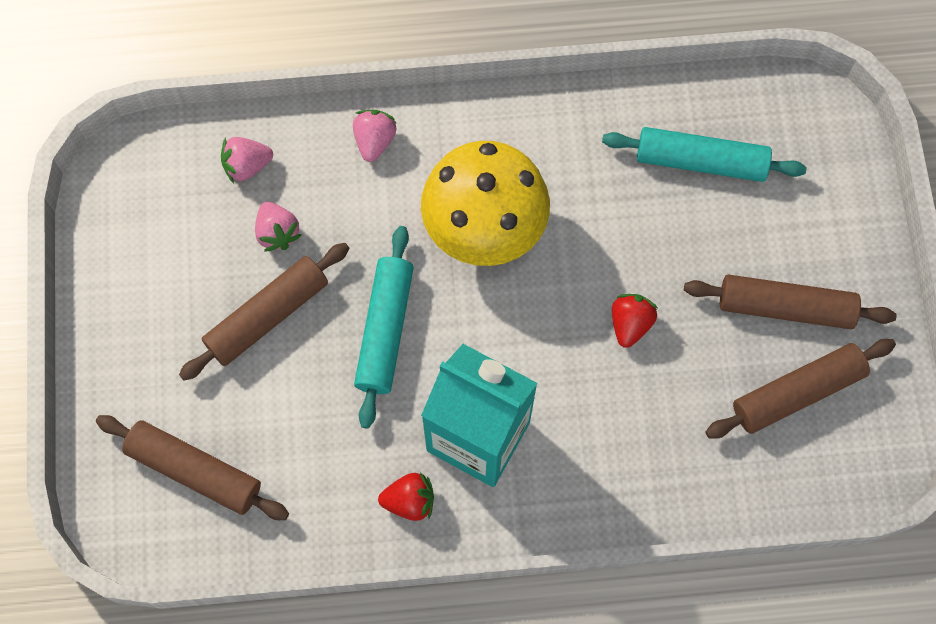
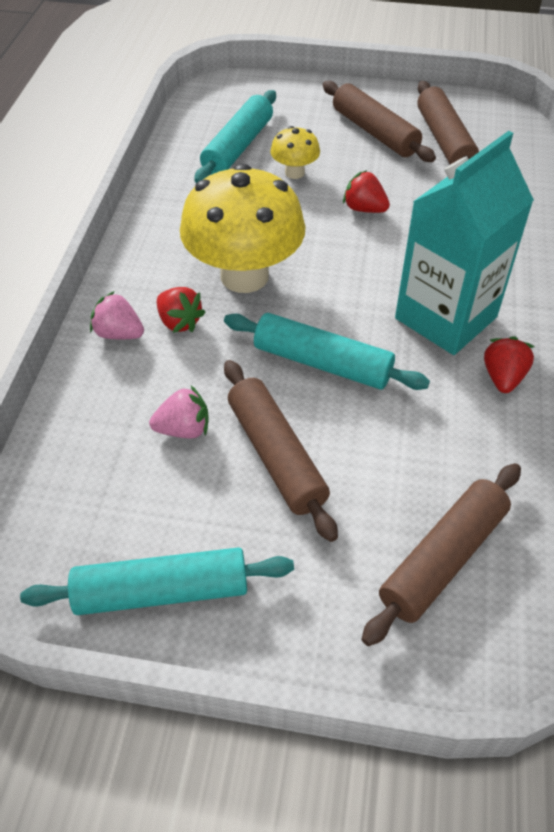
camera: 75 degrees left, 20 degrees down
pink strawberry [221,137,273,183] -> none
brown rolling pin [684,275,897,329] -> brown rolling pin turned 60 degrees counterclockwise [322,81,436,162]
none -> turquoise rolling pin [20,547,294,615]
none -> red strawberry [157,287,206,333]
none -> yellow mushroom [270,126,320,179]

